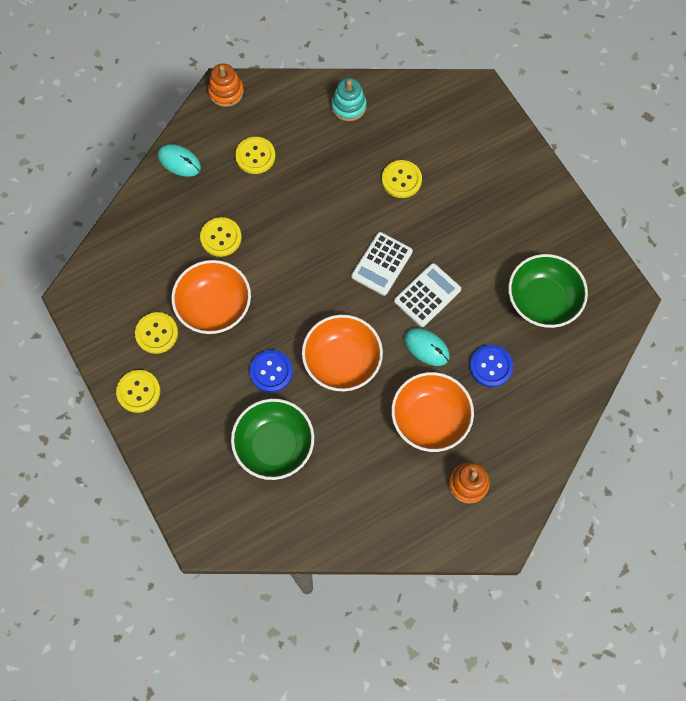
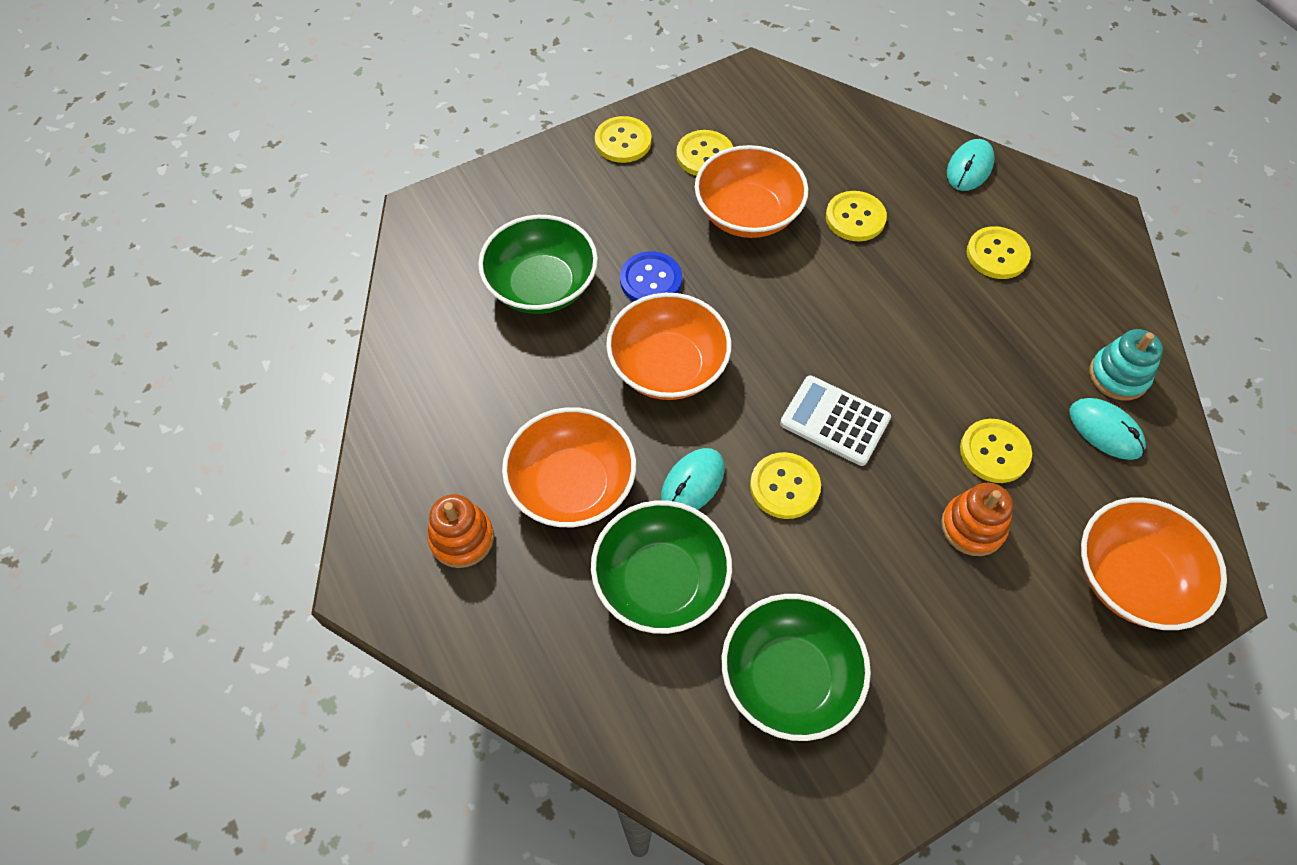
camera: 90 degrees right, 10 degrees down
orange stacking toy [208,63,244,107] -> orange stacking toy moved to [941,483,1013,556]
white calculator [394,263,461,327] -> yellow button [750,452,821,519]
blue button [470,345,513,387] -> green bowl [591,500,732,634]
none -> turquoise mouse [1070,398,1146,460]
none -> orange bowl [1081,498,1227,630]

